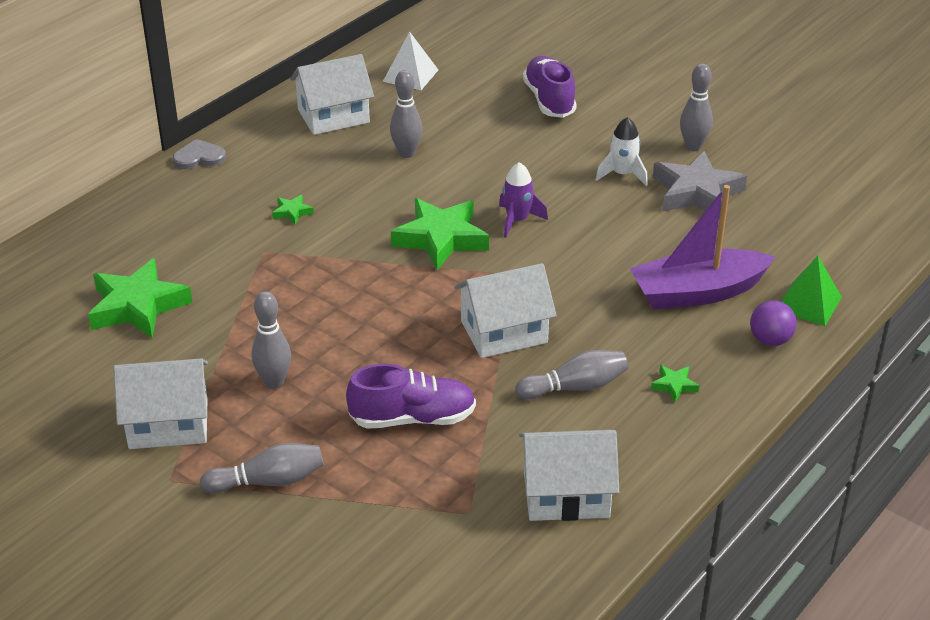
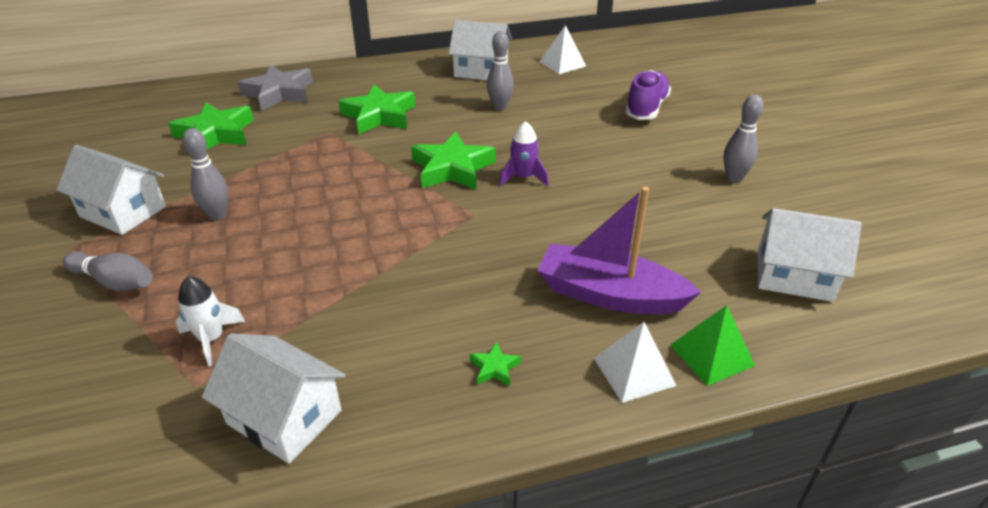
camera: 35 degrees right, 0 degrees up
grey heart [173,139,226,169] -> none
green star [272,195,314,225] -> green star [338,84,415,135], size x2.31
purple shoe [346,364,476,429] -> none
white house [454,263,557,358] -> white house moved to [758,208,862,302]
grey bowling pin [515,350,628,400] -> none
white rocket [596,117,648,186] -> white rocket moved to [176,276,245,366]
grey star [653,151,747,219] -> grey star moved to [238,65,313,111]
purple ball [750,300,797,346] -> white pyramid [594,322,677,403]

